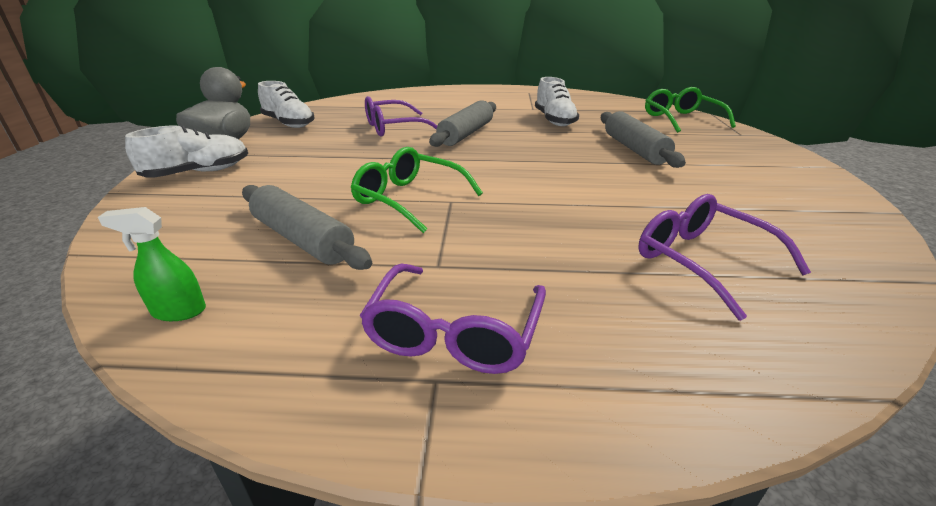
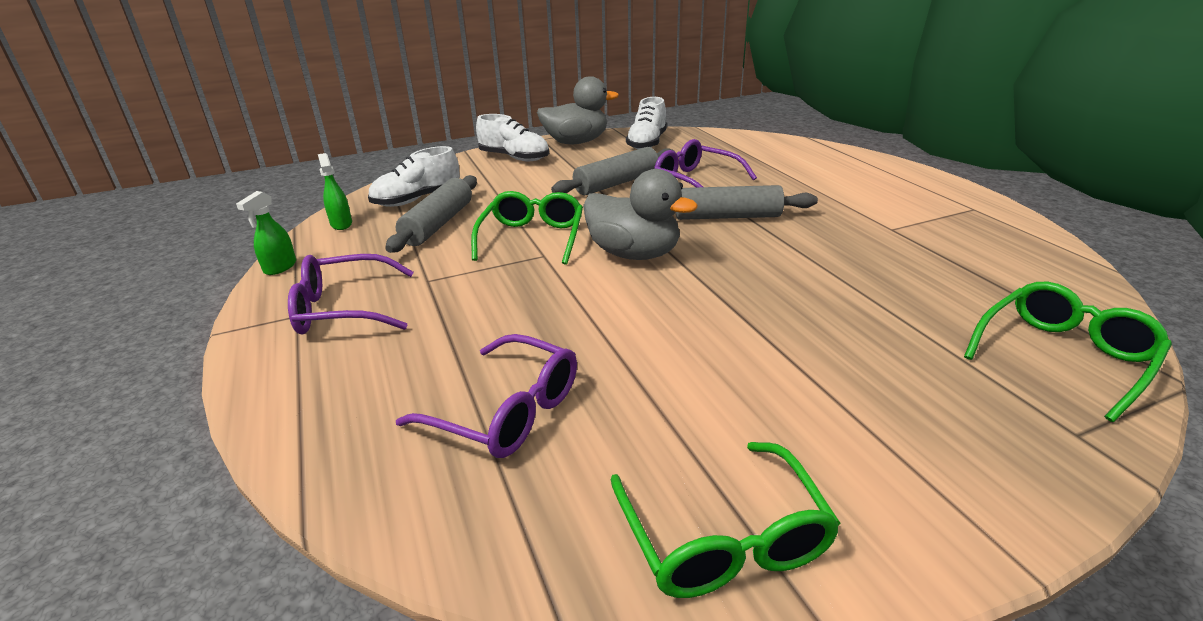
camera: 65 degrees right, 0 degrees up
white shoe [535,77,579,126] -> white shoe moved to [368,146,460,207]
grey rolling pin [601,111,686,168] -> grey rolling pin moved to [551,147,674,195]
purple glasses [638,194,811,321] -> purple glasses turned 90 degrees clockwise [396,334,577,458]
none -> green spray bottle [236,191,296,275]
none -> grey duck [583,169,698,260]
none -> green glasses [611,442,841,598]

